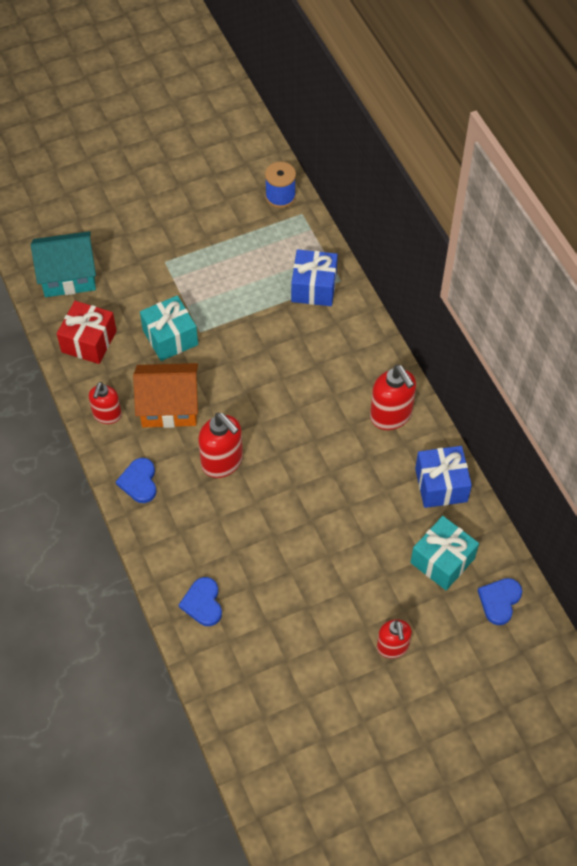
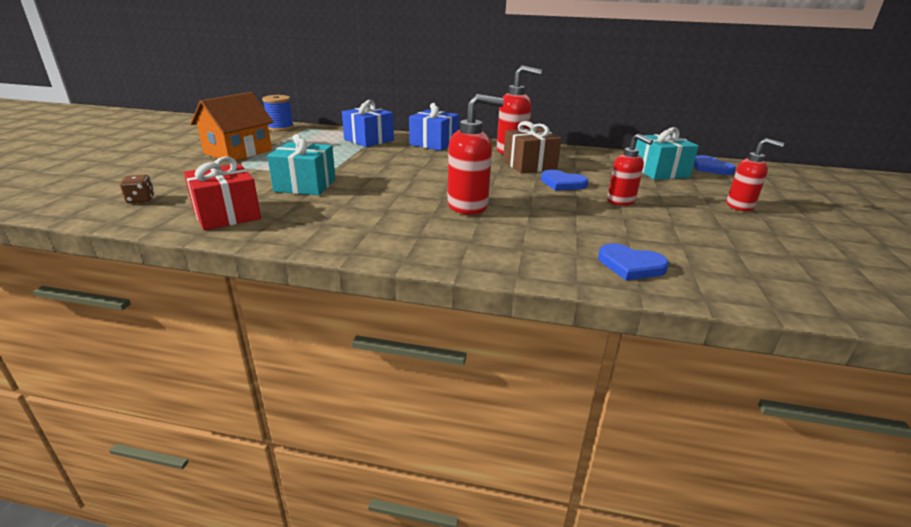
camera: 55 degrees left, 30 degrees down
turquoise house [31,231,96,297] -> brown dice [120,175,154,203]
red soap dispenser [89,382,122,424] -> red soap dispenser moved to [607,134,653,206]
blue heart [116,458,157,503] -> blue heart moved to [541,170,588,191]
orange house [133,363,198,428] -> orange house moved to [190,92,273,160]
blue gift [415,446,472,508] -> blue gift moved to [409,103,459,151]
none -> brown gift [503,121,562,173]

